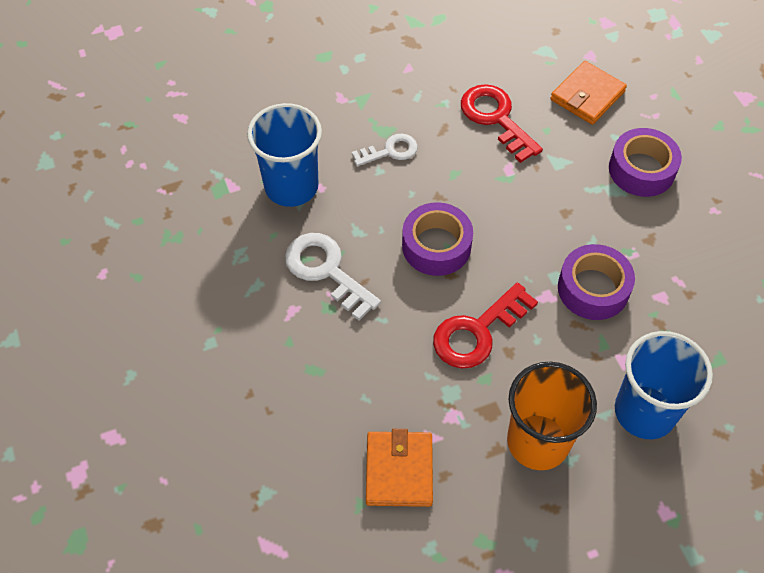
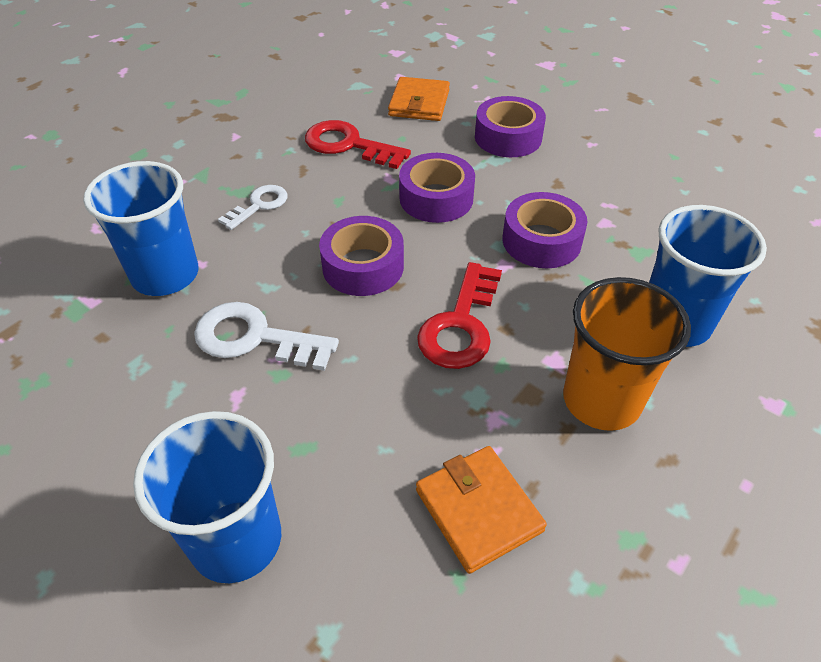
camera: 30 degrees left, 10 degrees down
none -> blue cup [133,411,281,583]
none -> purple tape [399,153,475,223]

